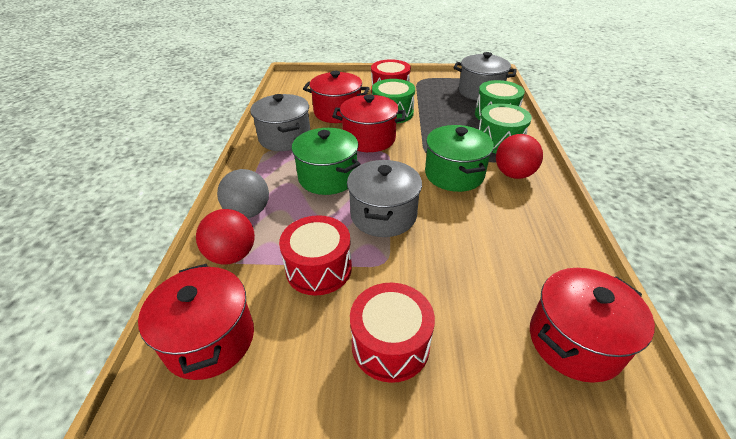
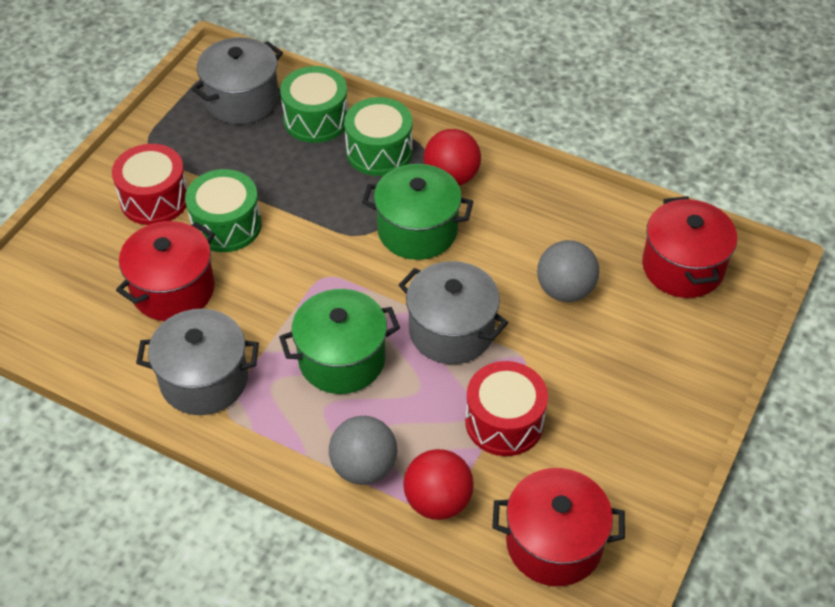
camera: 65 degrees left, 10 degrees up
red pot [332,95,406,152] -> none
red drum [350,283,435,383] -> none
none -> grey ball [537,240,599,302]

